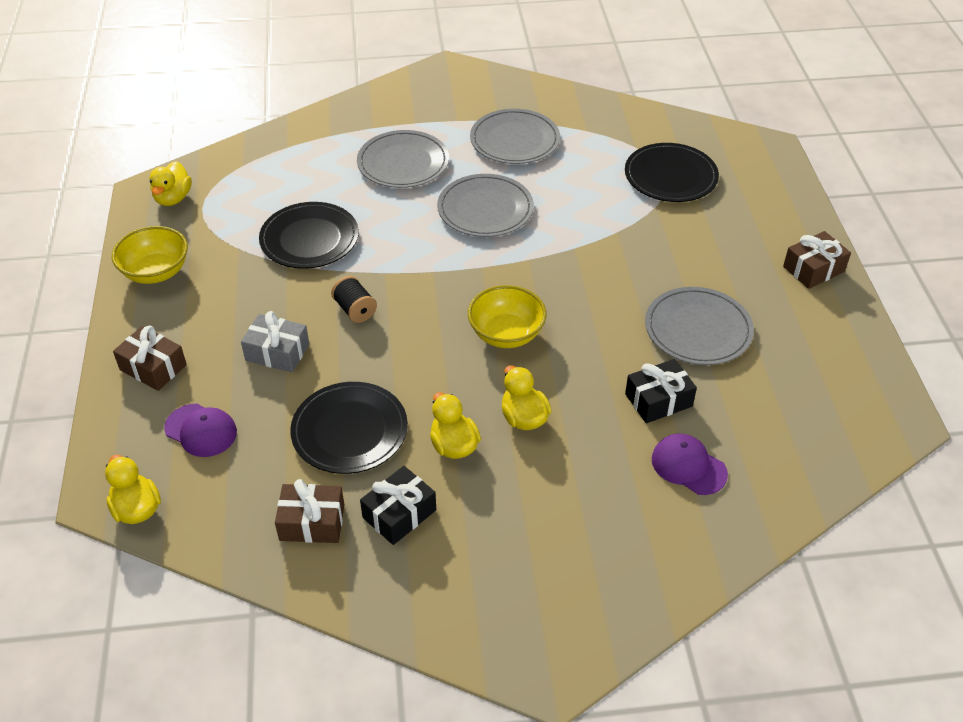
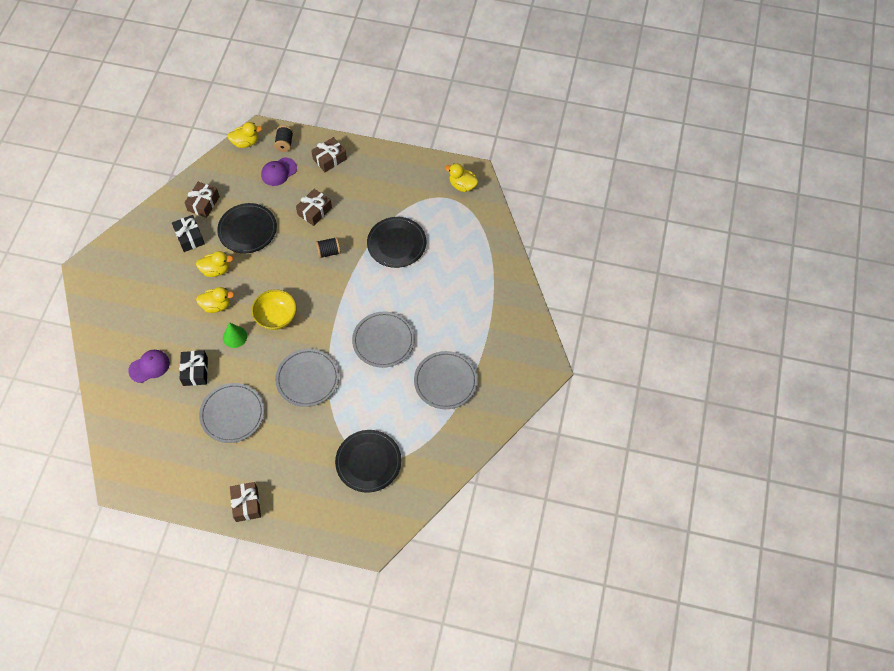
camera: 110 degrees right, 15 degrees up
yellow bowl [112,226,188,284] -> none
grey gift [241,311,309,372] -> brown gift [296,189,332,226]
grey plate [357,130,449,188] -> grey plate moved to [275,349,339,407]
none -> green cone [223,322,247,348]
none -> black spool [274,125,293,152]

